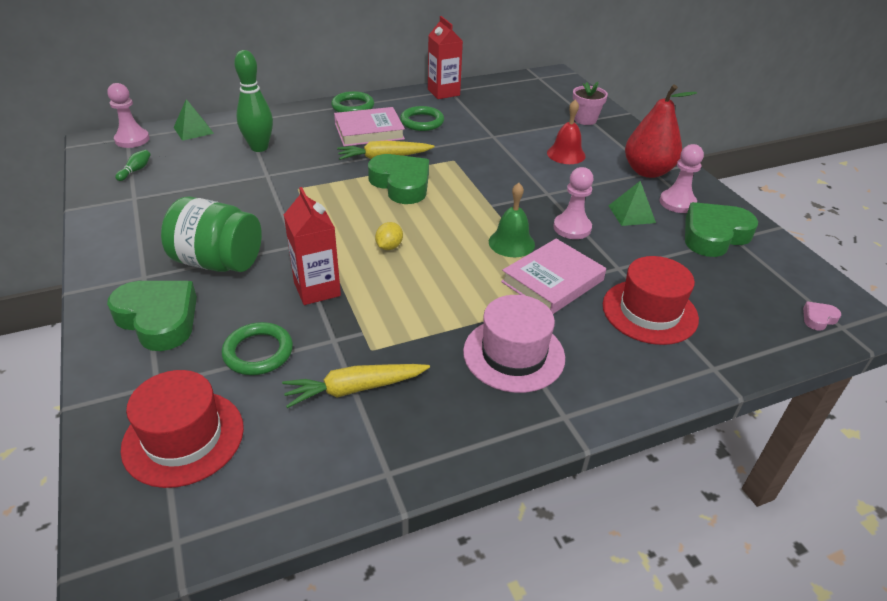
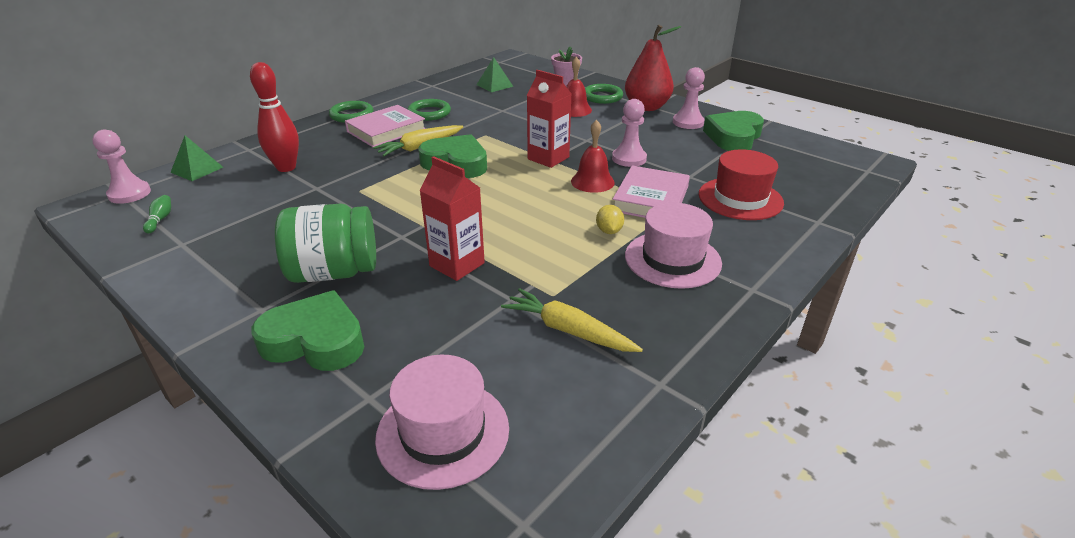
camera: 25 degrees left, 5 degrees down
red hat [121,370,244,488] -> pink hat [375,355,509,490]
green ring [222,322,293,375] -> green ring moved to [585,84,623,104]
green bowling pin [234,50,273,152] -> red bowling pin [250,62,299,172]
yellow carrot [282,364,430,408] -> yellow carrot turned 75 degrees clockwise [501,288,643,352]
yellow lemon [375,222,403,250] -> yellow lemon moved to [596,205,624,234]
red carton [428,16,463,99] -> red carton moved to [527,70,571,168]
green bell [489,183,535,257] -> red bell [571,120,615,193]
green pyramid [608,181,656,226] -> green pyramid moved to [476,57,513,92]
pink heart [803,302,841,331] -> none

